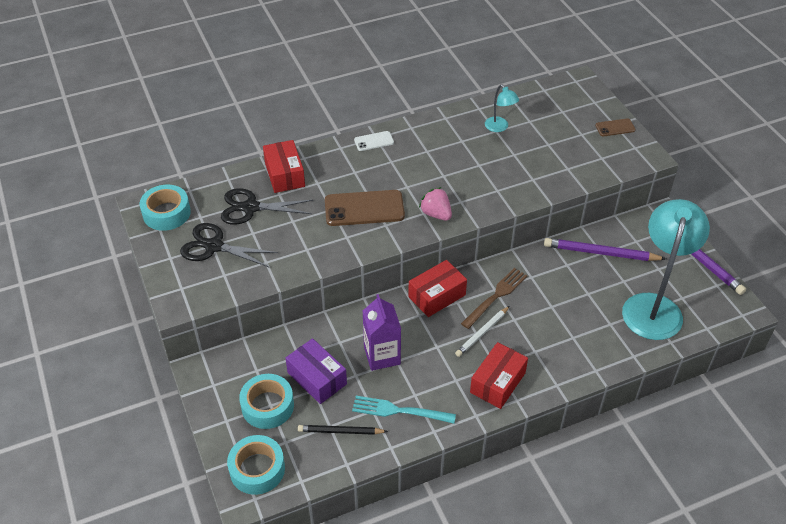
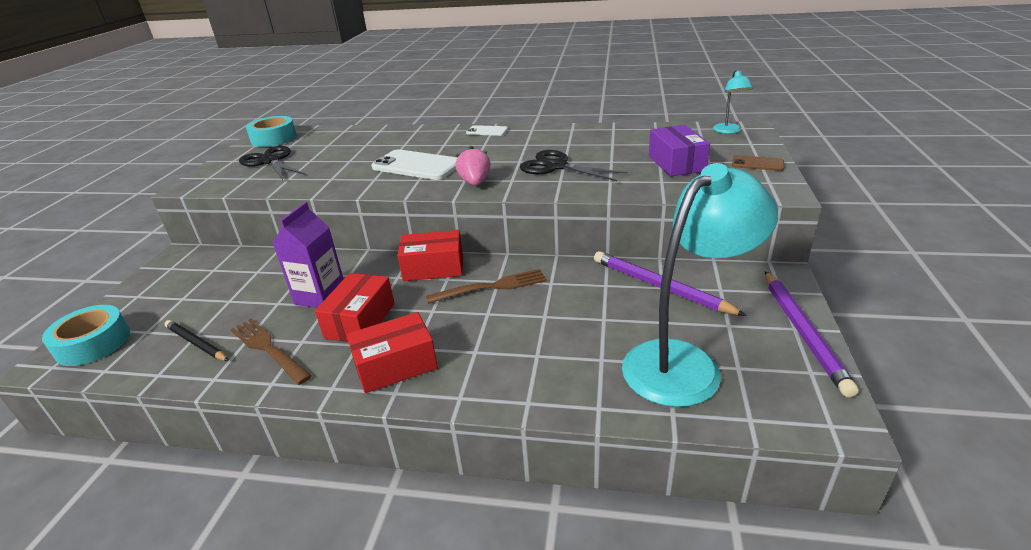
camera: 35 degrees right, 15 degrees down
black scissors [221,188,313,225] -> black scissors moved to [520,150,628,181]
turquoise tape [239,374,294,429] -> none
red box [263,140,305,193] -> red box moved to [315,273,395,342]
purple box [285,338,347,404] -> purple box moved to [649,125,710,176]
brown phone [325,190,405,226] -> white phone [371,149,457,180]
turquoise fork [352,396,456,424] -> brown fork [230,318,312,385]
white pencil [455,306,510,357] -> none
turquoise lamp [485,84,519,132] -> turquoise lamp moved to [713,70,753,134]

